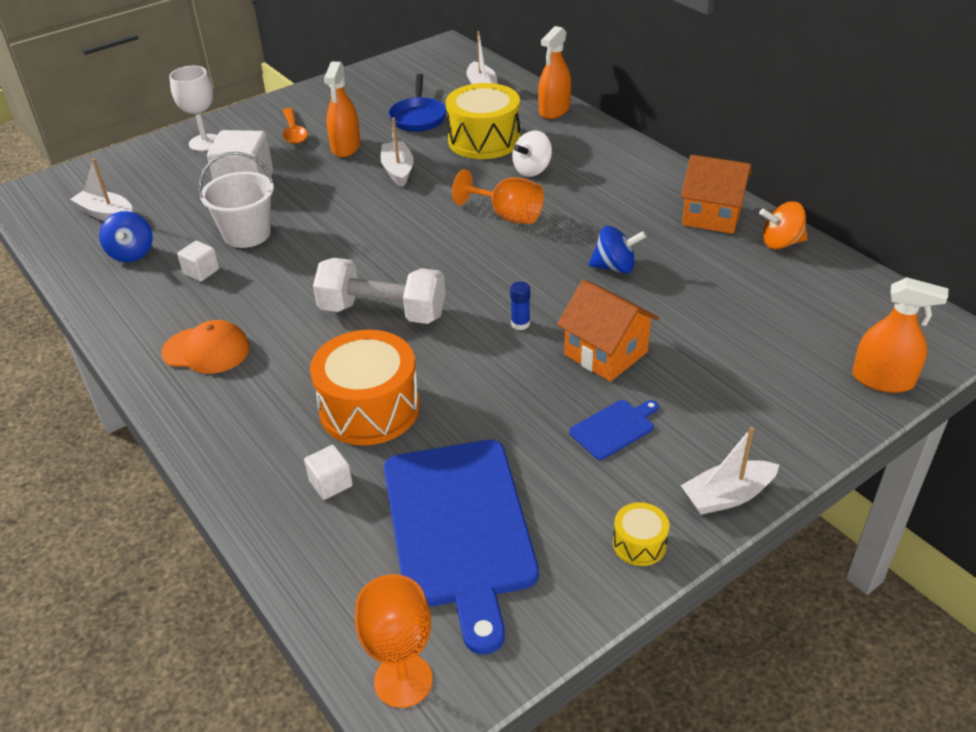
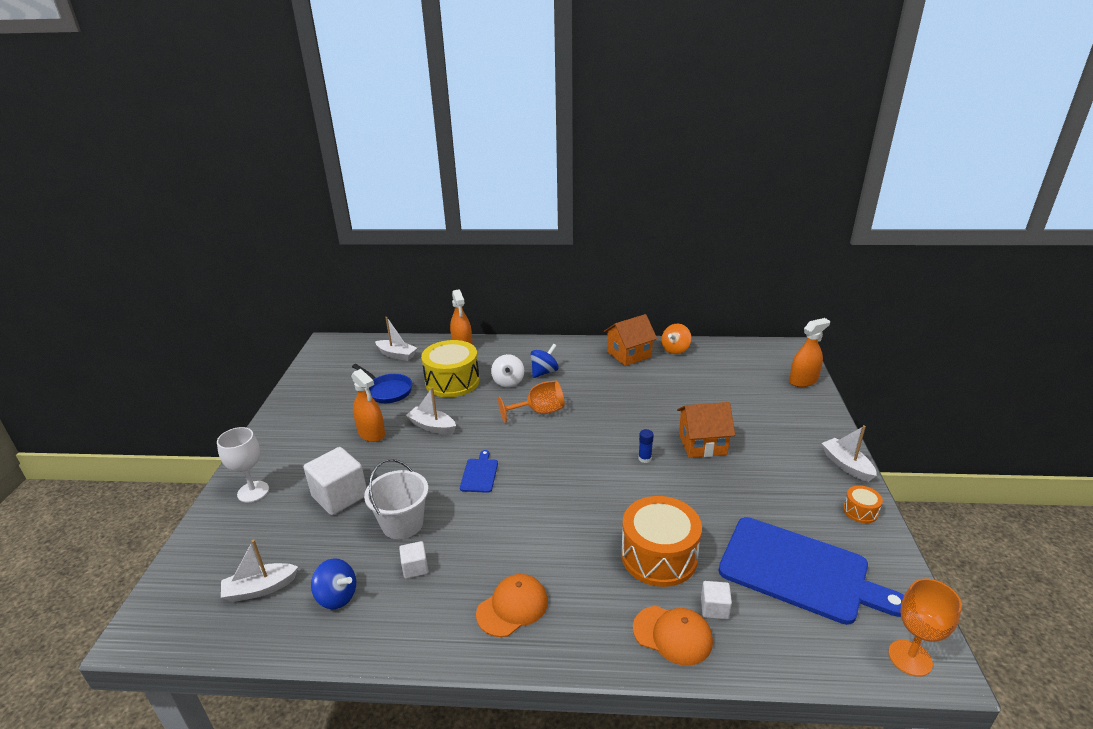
camera: 50 degrees left, 10 degrees down
orange spoon [282,108,308,144] -> none
white dumbbell [313,258,445,324] -> none
blue cutting board [569,400,659,460] -> blue cutting board moved to [460,450,498,493]
blue spinning top [589,226,646,273] -> blue spinning top moved to [531,344,559,378]
yellow drum [613,502,670,566] -> orange drum [843,485,883,523]
white boat [681,427,779,515] -> white boat turned 135 degrees clockwise [822,425,877,482]
none -> orange cap [633,606,713,666]

